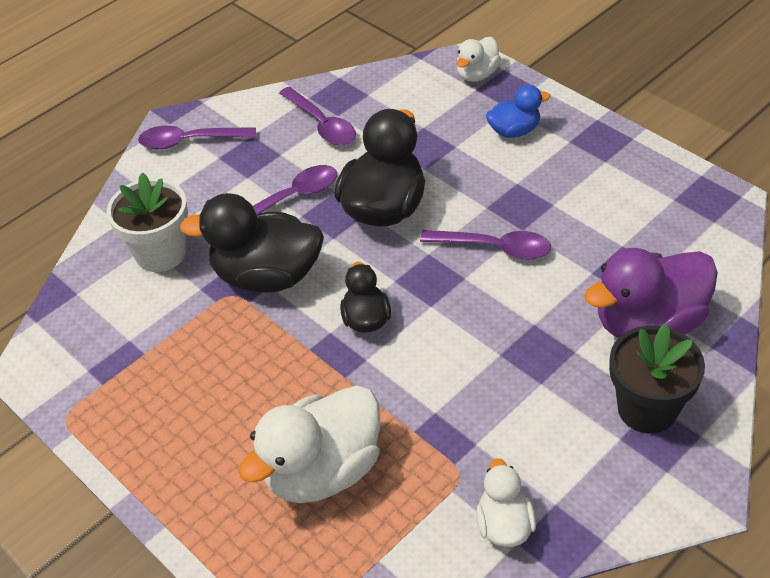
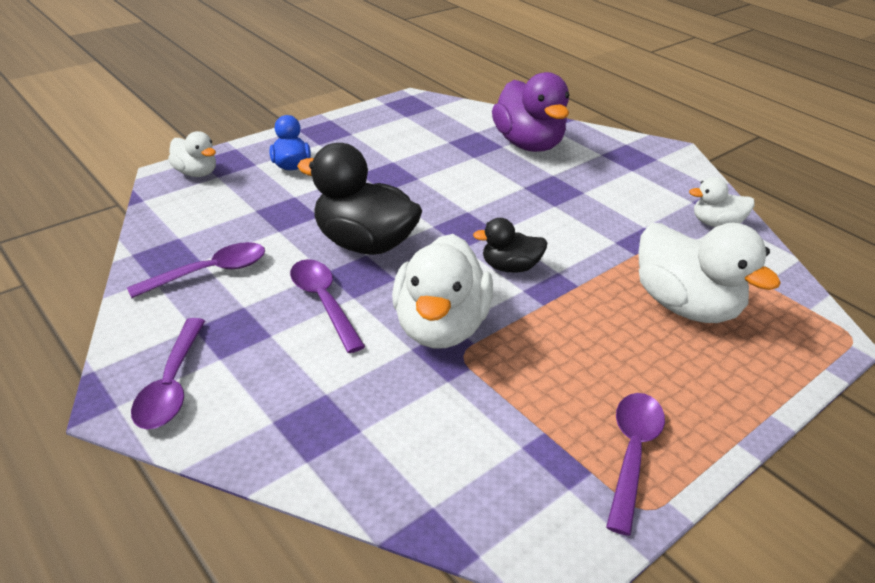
camera: 90 degrees left, 10 degrees down
white flower pot [107,172,188,272] -> none
black duck [180,193,324,293] -> white duck [392,234,493,348]
purple spoon [420,230,551,260] -> purple spoon moved to [606,393,665,536]
black flower pot [609,324,705,434] -> none

